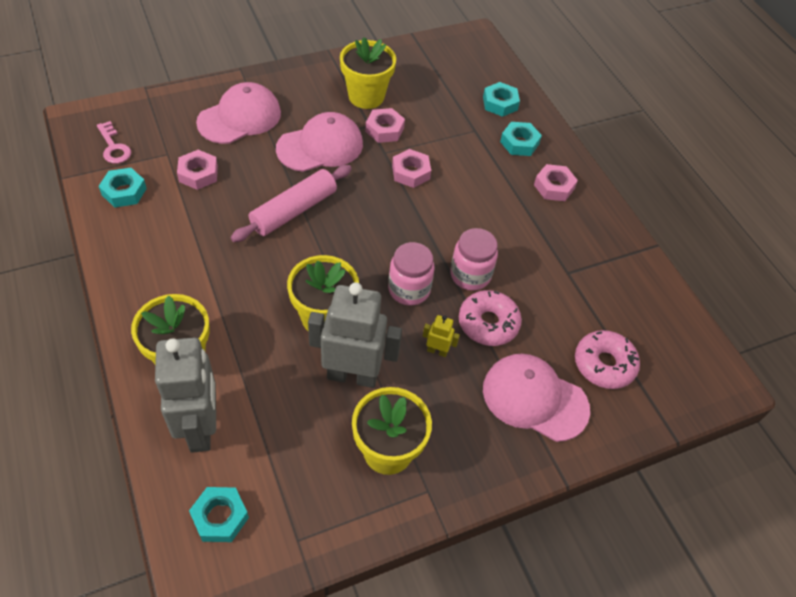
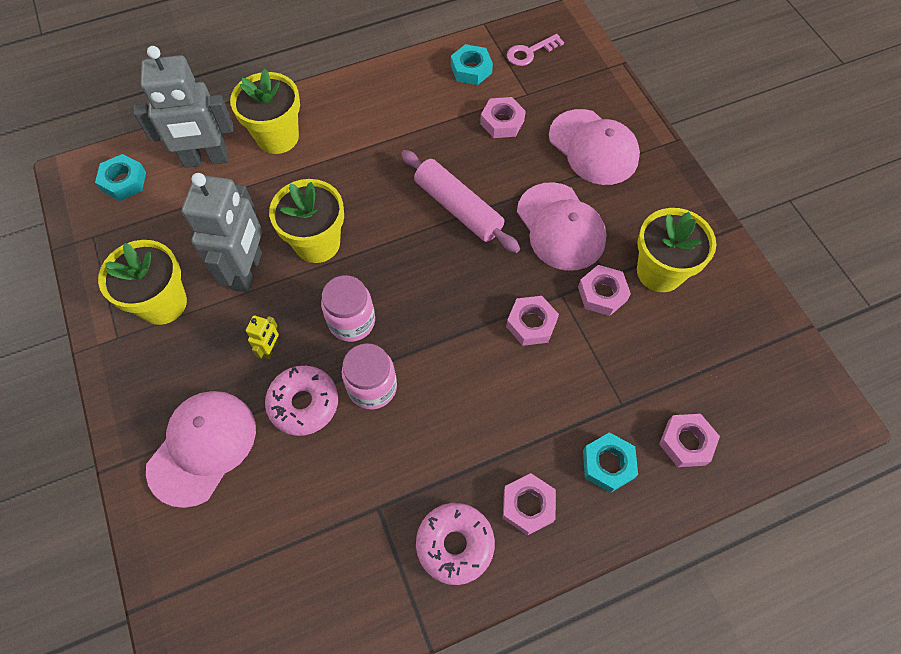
camera: 95 degrees right, 10 degrees up
turquoise nut [483,82,520,117] -> pink nut [659,414,720,467]
pink donut [575,330,640,389] -> pink donut moved to [416,503,495,585]

